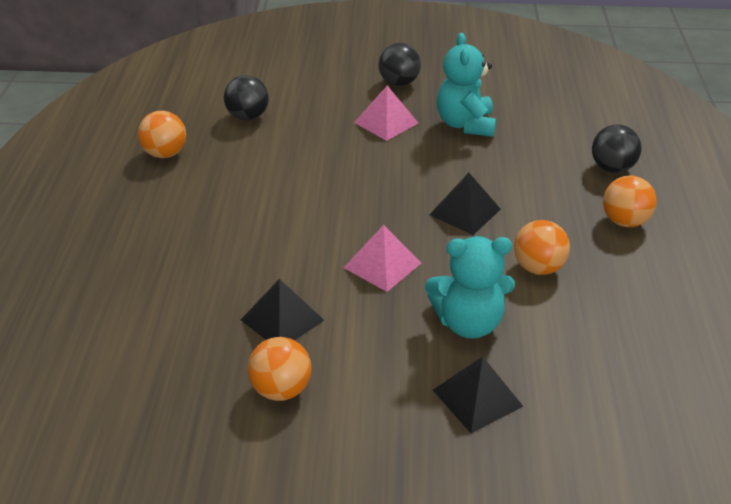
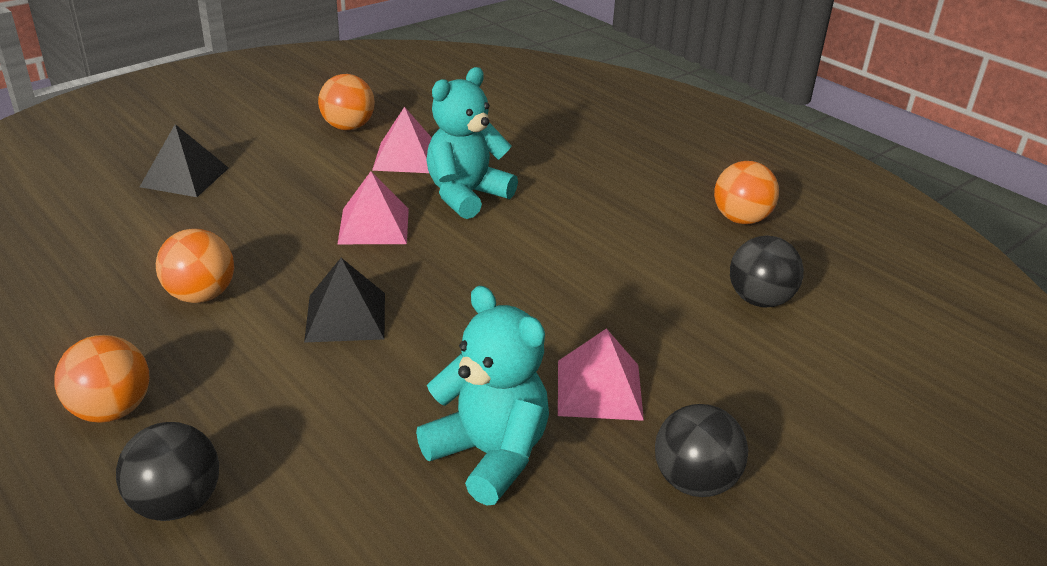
camera: 135 degrees right, 5 degrees down
black pyramid [241,279,324,340] -> pink pyramid [372,107,432,173]
turquoise teddy bear [425,236,515,339] -> turquoise teddy bear moved to [426,67,518,219]

